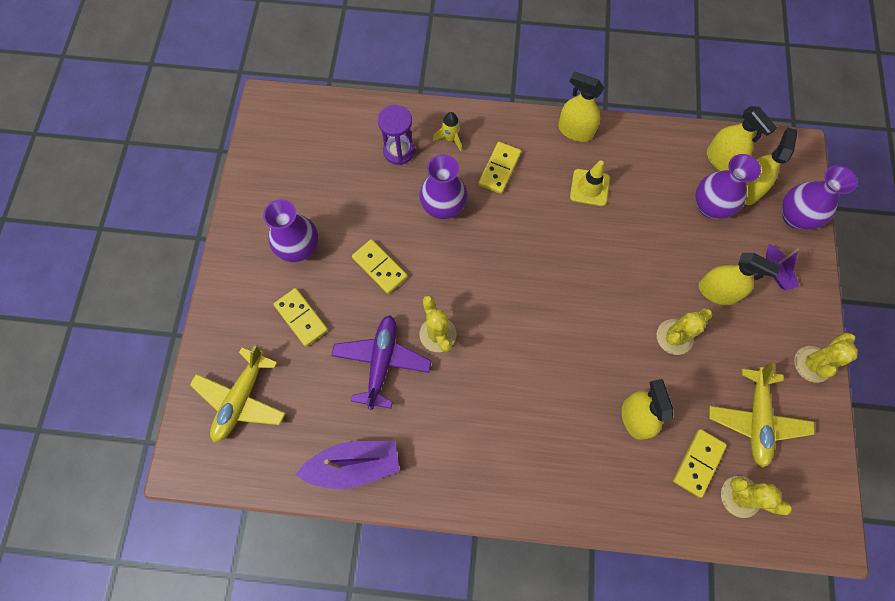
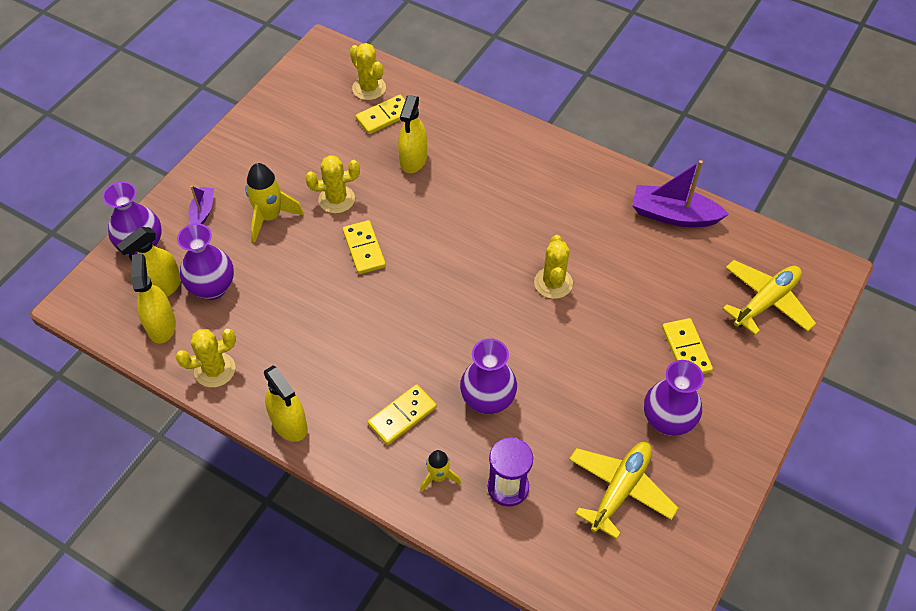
camera: 155 degrees left, 15 degrees down
purple plane [331,315,432,410] -> none
yellow domino [352,239,408,294] -> yellow domino moved to [343,220,386,274]
yellow traffic cone [570,160,610,206] -> none
yellow spray bottle [698,253,781,305] -> yellow rocket [245,163,304,242]
yellow plane [709,363,815,468] -> yellow plane moved to [569,442,678,539]
yellow cactus [794,333,858,383] -> yellow cactus moved to [175,329,236,388]

